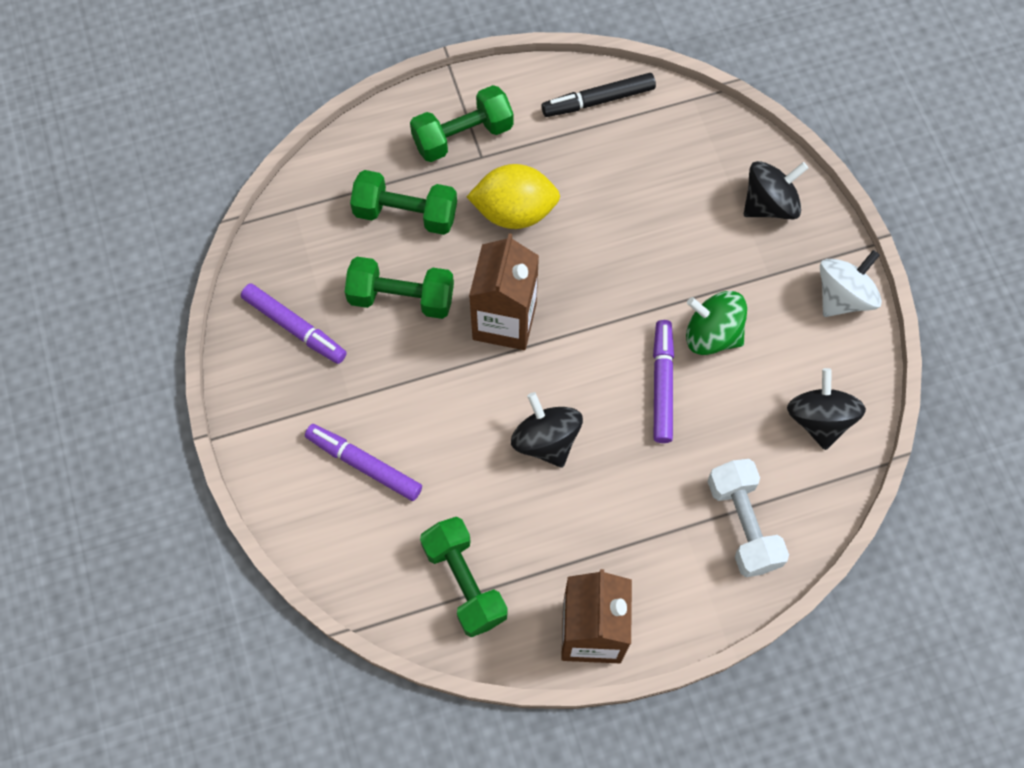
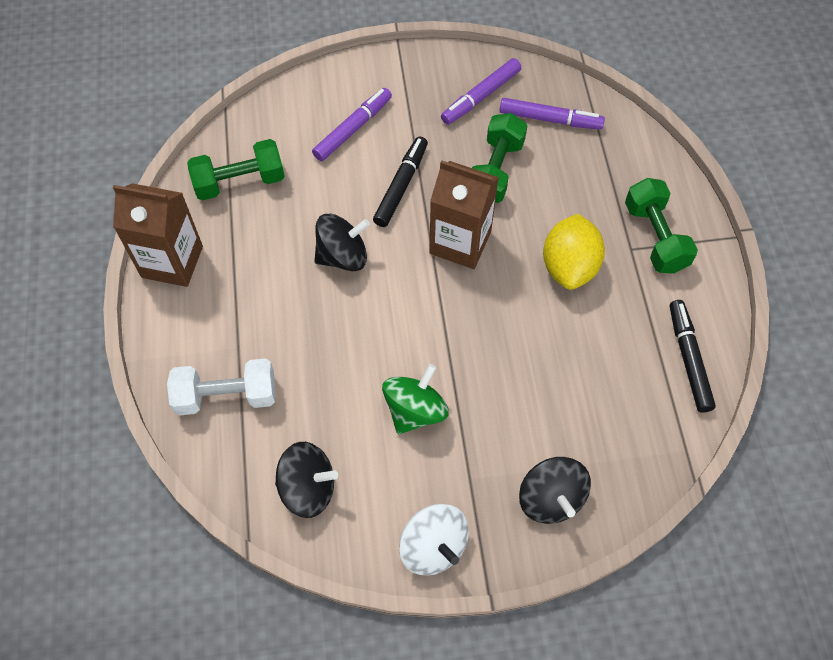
camera: 100 degrees right, 5 degrees down
green dumbbell [350,170,457,235] -> none
purple marker [653,320,674,443] -> purple marker moved to [499,98,605,130]
none -> black marker [373,136,428,227]

